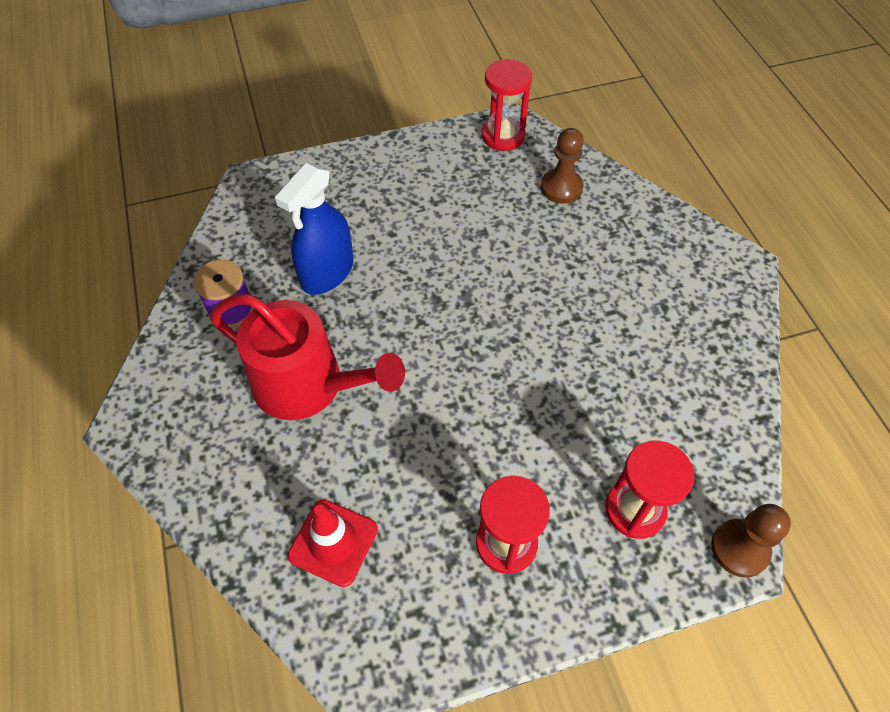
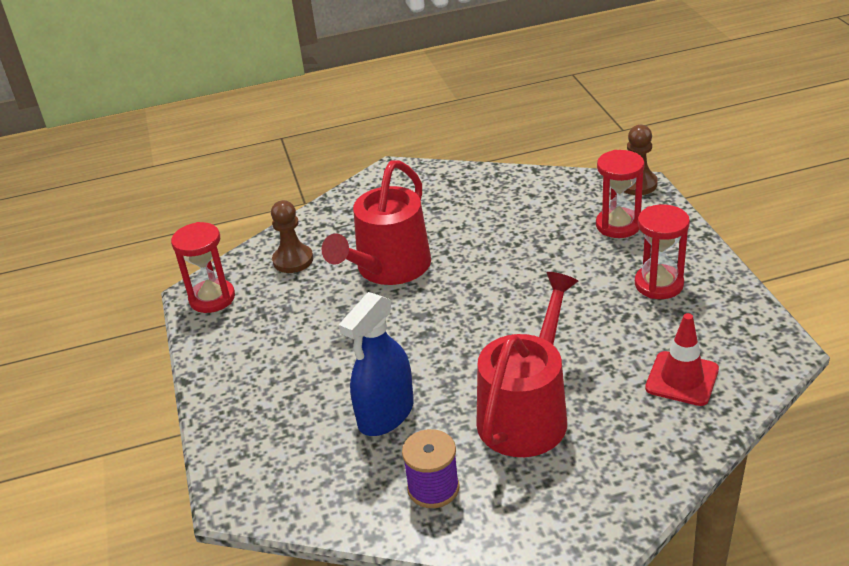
camera: 85 degrees left, 20 degrees down
blue spray bottle [275,163,353,295] -> blue spray bottle turned 90 degrees clockwise [339,292,414,436]
none -> red watering can [322,160,431,285]

